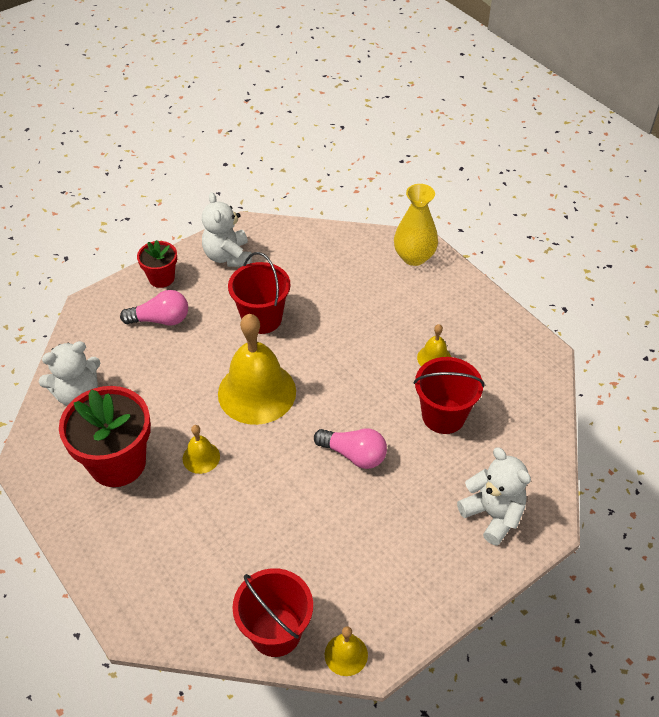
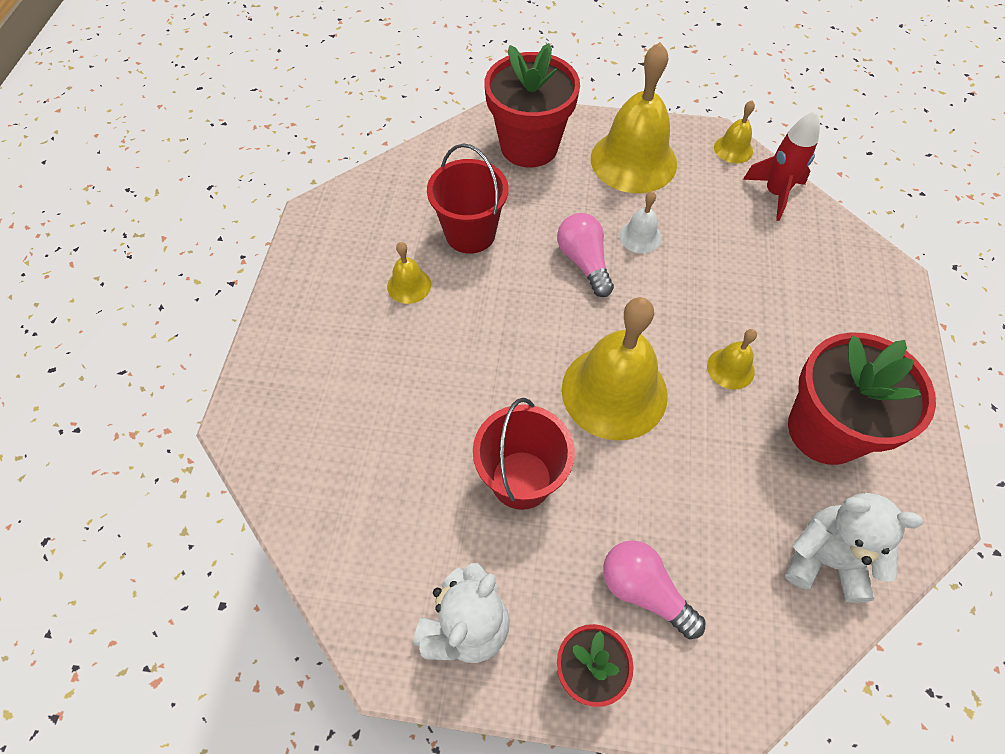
camera: 135 degrees left, 10 degrees up
red bucket [232,568,313,657] -> red rocket [743,111,820,221]
yellow vase [394,184,438,266] -> none
white teddy bear [457,447,531,546] -> red flower pot [484,43,580,167]
none -> yellow bell [591,42,677,193]
none -> white bell [619,191,661,253]

